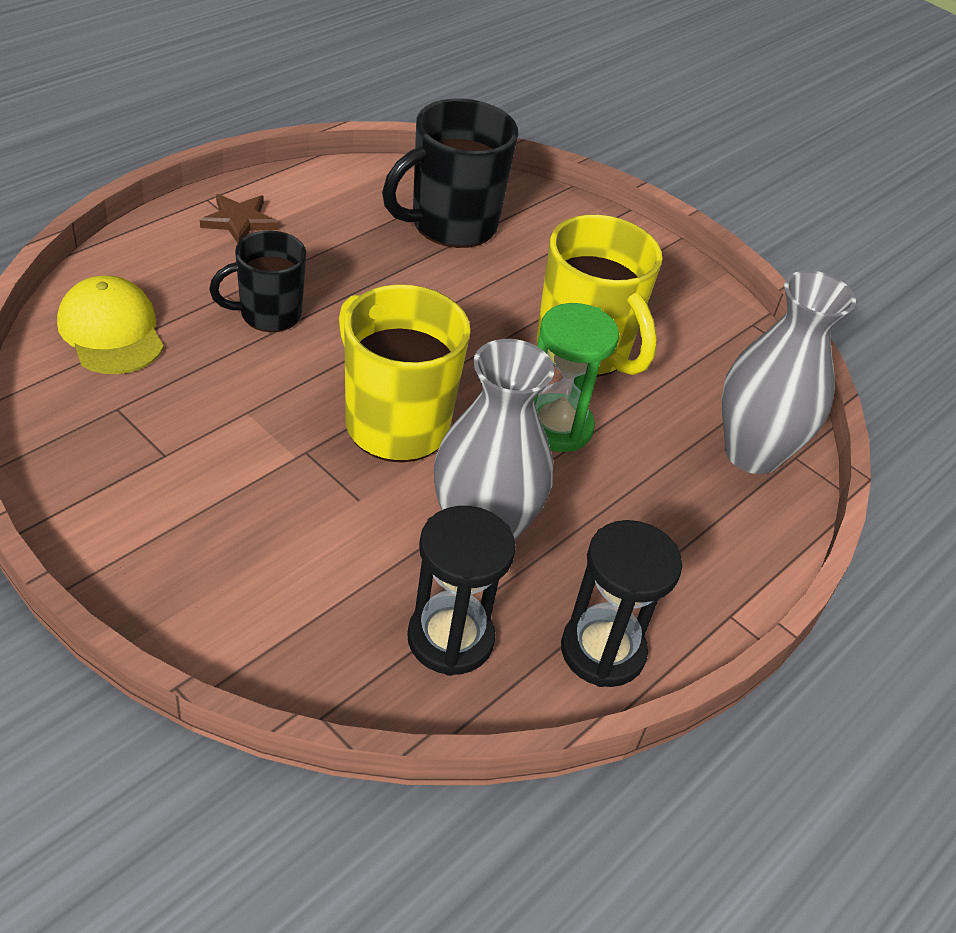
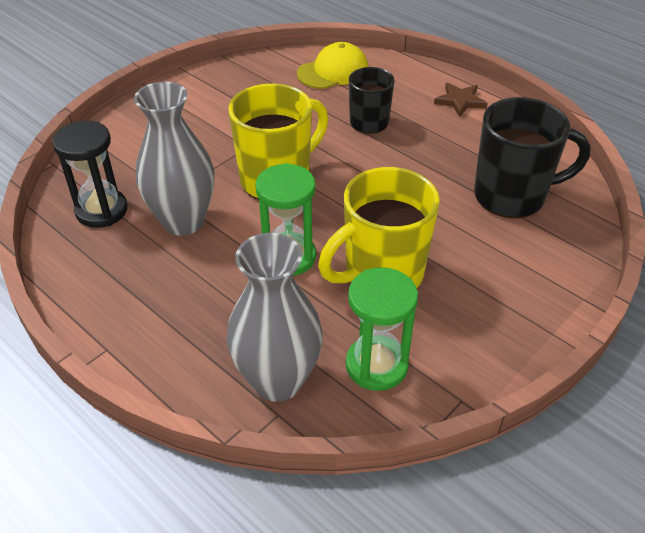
camera: 95 degrees right, 0 degrees up
black mug [382,99,518,248] -> black mug turned 120 degrees clockwise [474,97,591,218]
black hourglass [561,520,682,687] -> none
none -> green hourglass [346,267,418,391]

